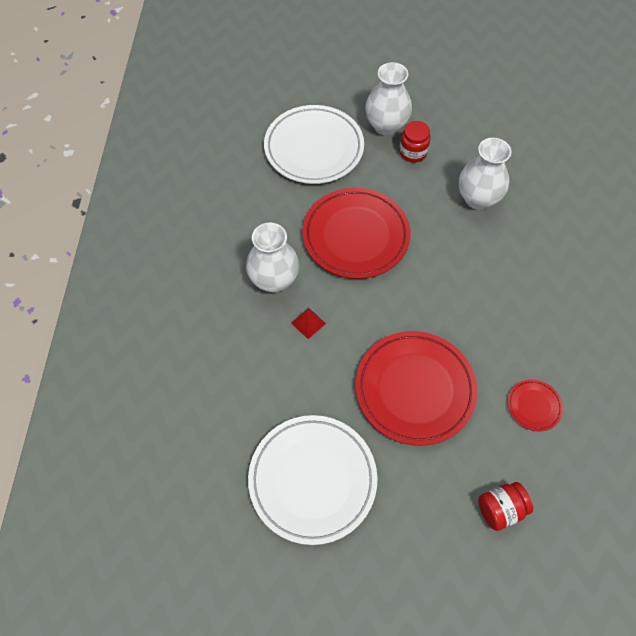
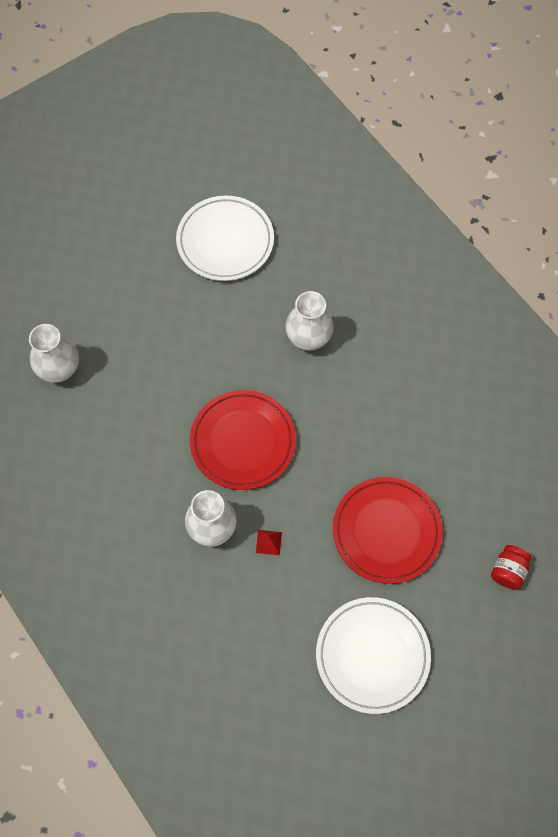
camera: 40 degrees left, 5 degrees up
white plate [264,105,364,184] -> white plate moved to [176,196,274,281]
white vase [365,62,412,136] -> white vase moved to [29,324,79,383]
red jar [399,121,431,162] -> none
red plate [508,379,563,432] -> none

